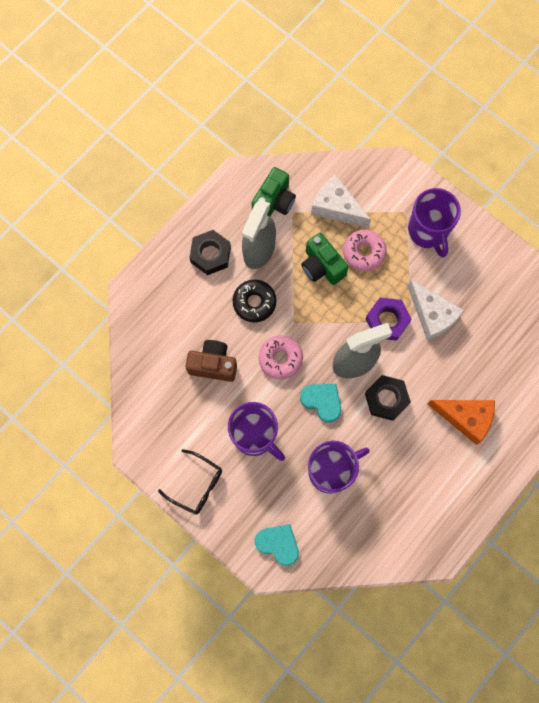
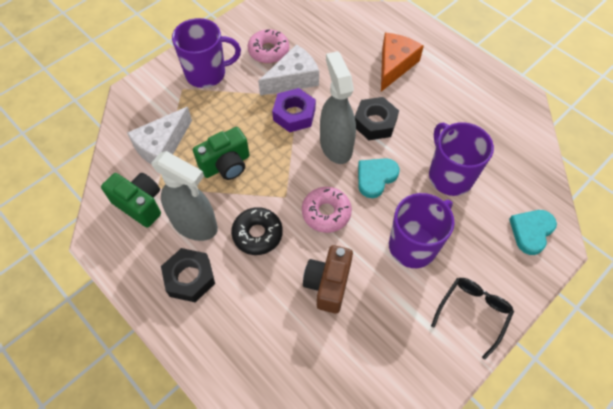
camera: 85 degrees left, 15 degrees down
pink donut [343,230,387,271] -> pink donut moved to [248,29,289,64]

